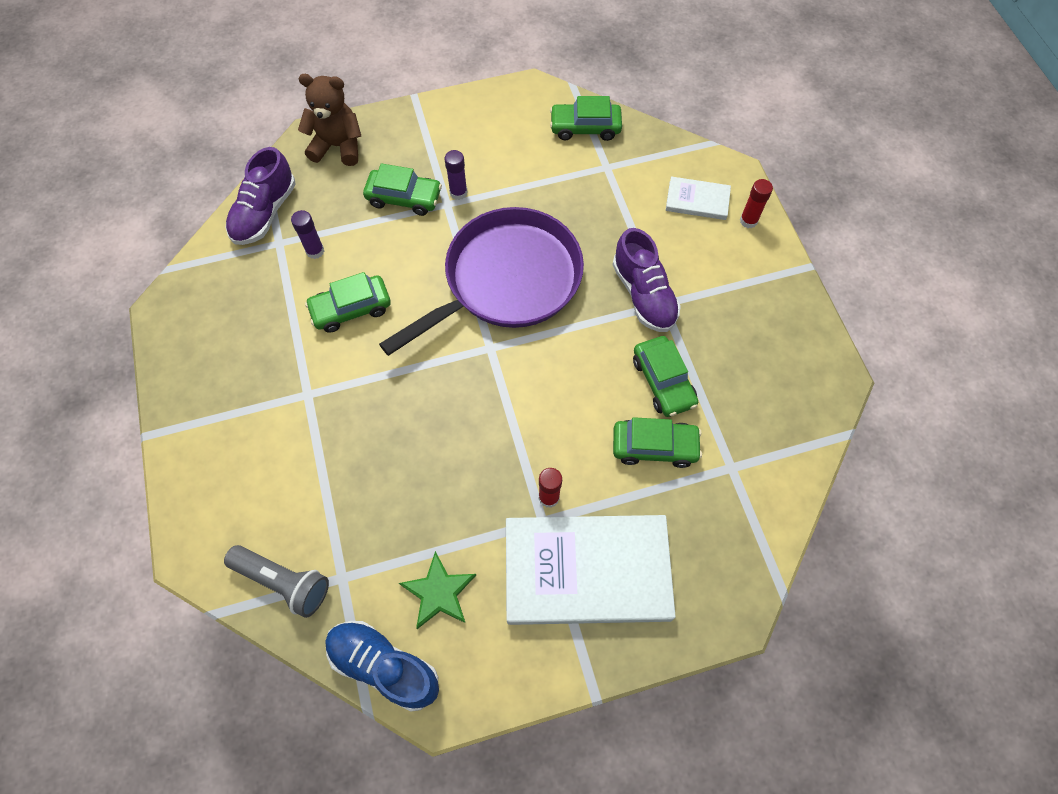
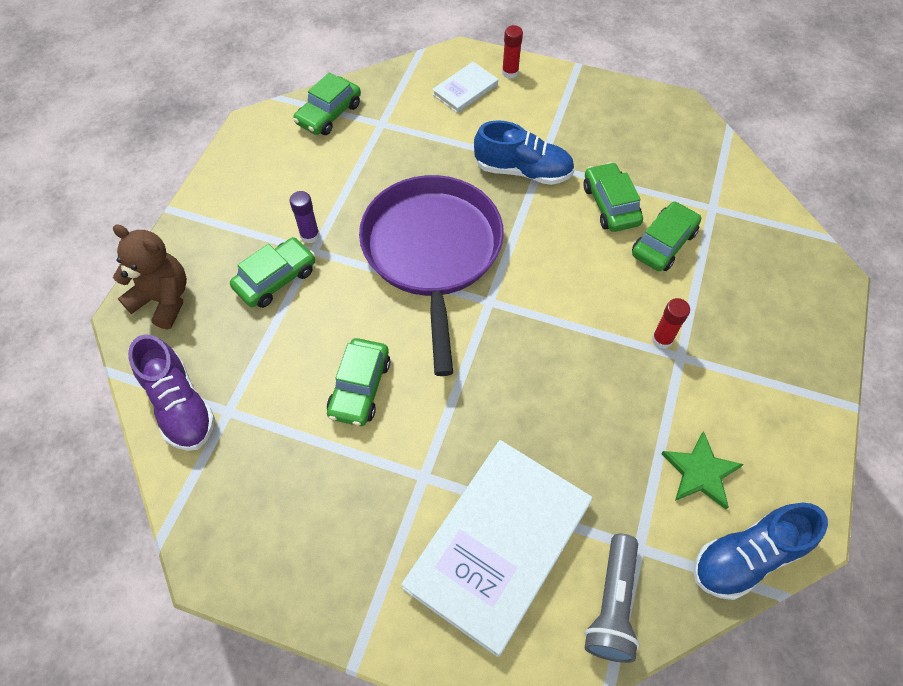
camera: 55 degrees left, 5 degrees down
grey flashlight [224,545,329,618] -> grey flashlight turned 135 degrees clockwise [584,534,640,663]
purple glue stick [291,210,324,259] -> none
brown teddy bear [298,74,361,166] -> brown teddy bear turned 75 degrees clockwise [113,224,187,330]
white book [506,515,676,625] -> white book moved to [401,440,592,657]
purple shoe [613,228,681,332] -> blue shoe [474,120,575,185]
green car [633,336,698,417] -> green car turned 120 degrees counterclockwise [583,162,643,232]

